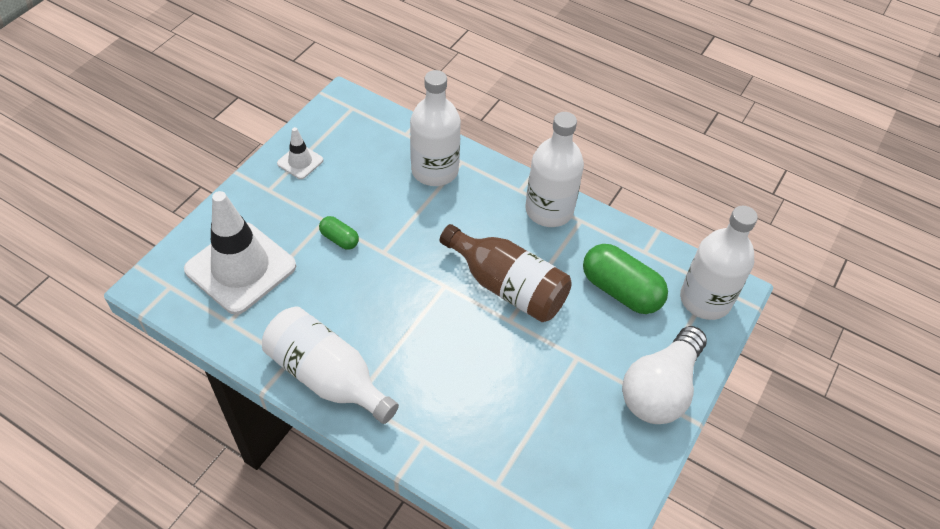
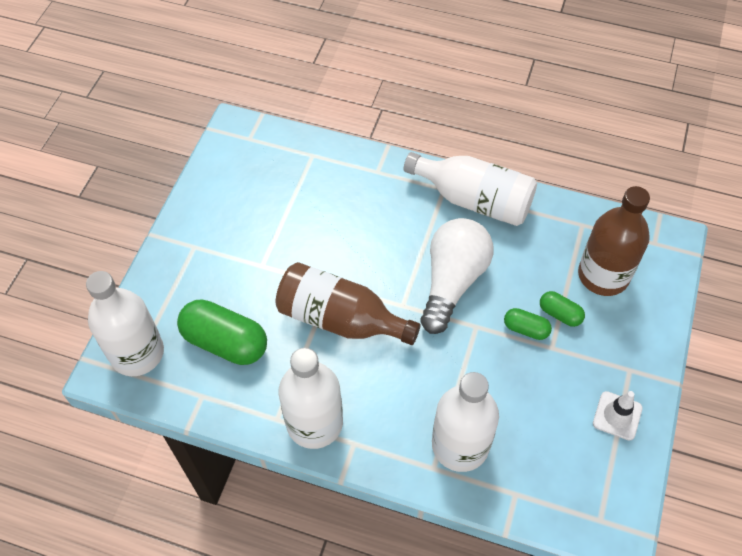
camera: 170 degrees right, 5 degrees up
white traffic cone [184,191,296,315] -> brown bottle [578,186,650,296]
white light bulb [622,326,707,424] -> white light bulb moved to [420,218,493,334]
none -> green capsule [540,291,585,327]

